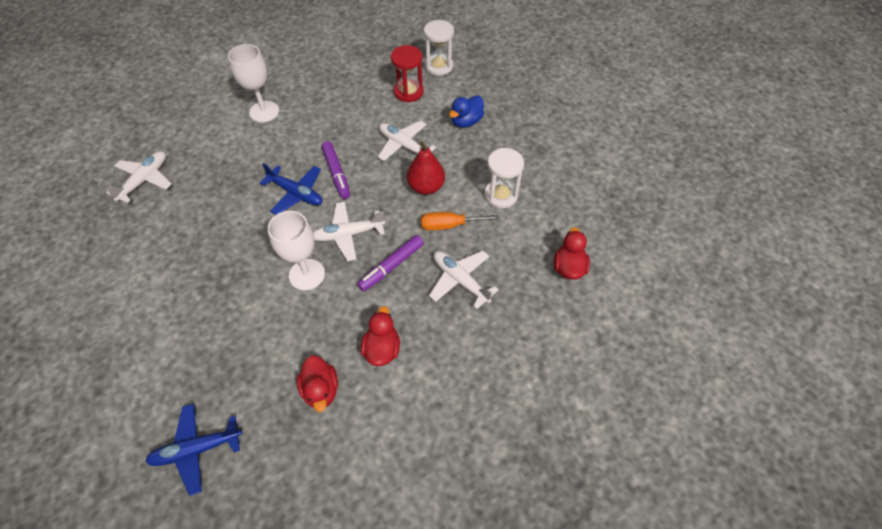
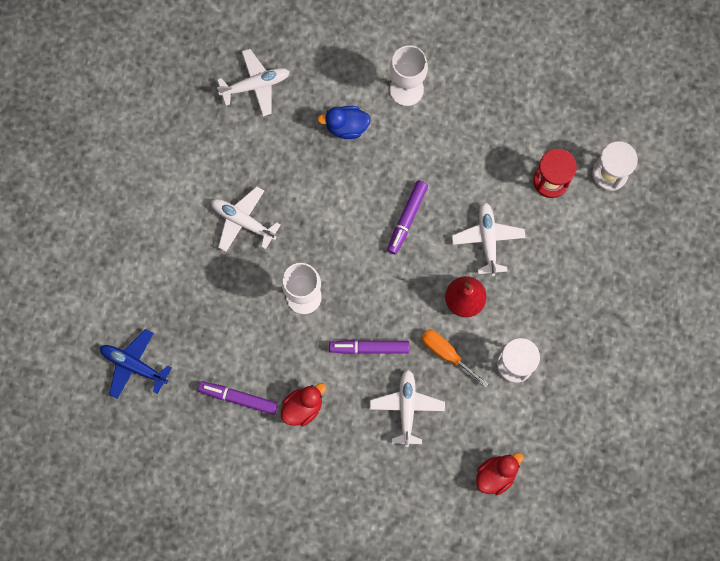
camera: 45 degrees right, 20 degrees up
blue plane [260,163,322,215] -> none
red duck [296,355,338,412] -> purple marker [198,381,278,415]
white plane [313,202,385,261] -> white plane moved to [211,186,281,252]
blue duck [449,95,484,128] -> blue duck moved to [317,106,371,139]

